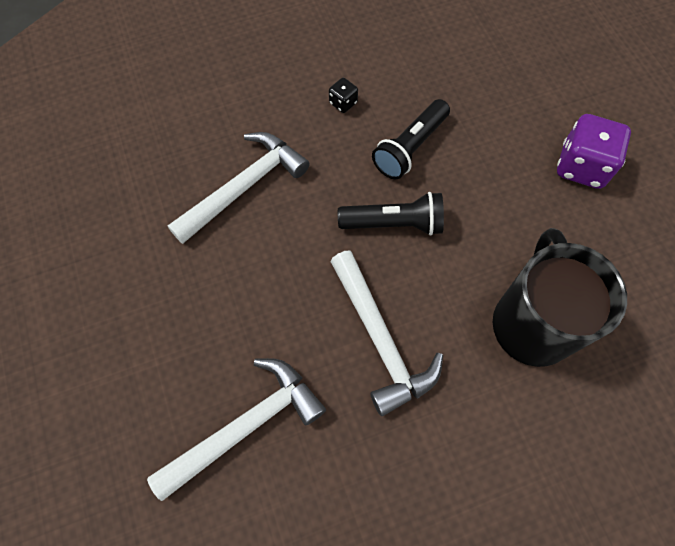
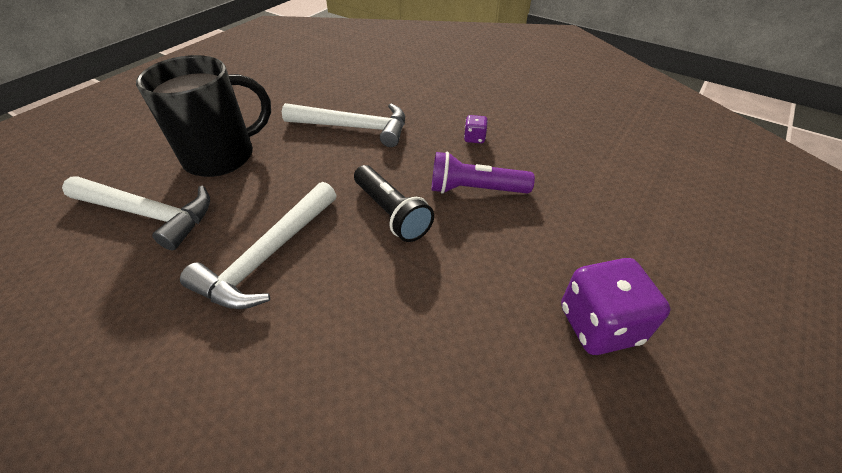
camera: 55 degrees right, 20 degrees down
black dice [329,78,358,113] -> purple dice [464,115,488,143]
black flashlight [372,99,450,179] -> purple flashlight [431,151,535,194]
black mug [493,228,627,367] -> black mug moved to [136,55,271,177]

